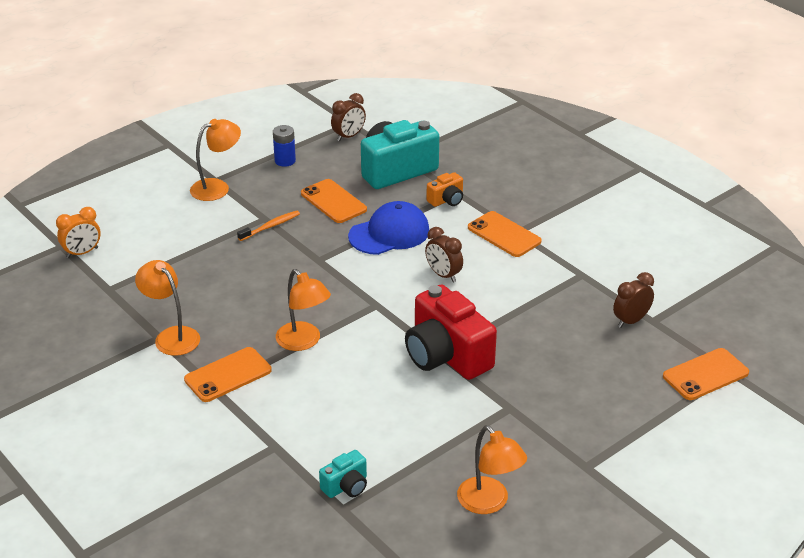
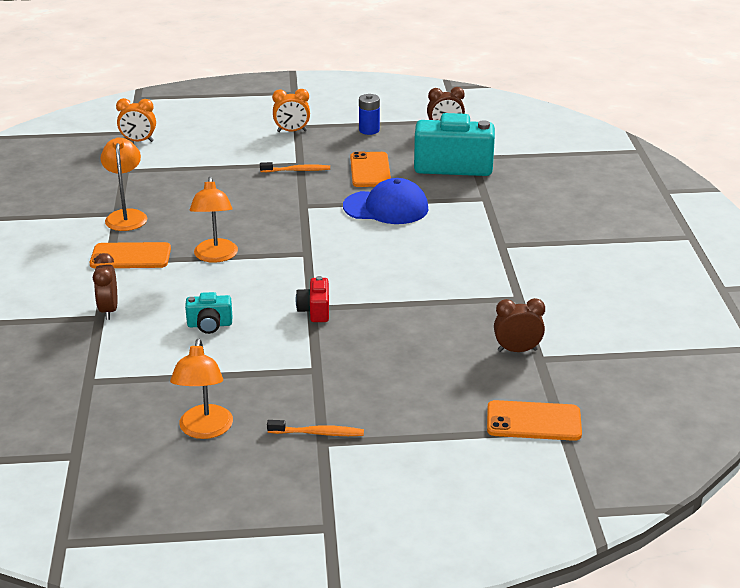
camera: 35 degrees right, 5 degrees down
orange lamp [190,119,241,201] -> orange clock [272,89,310,132]
turquoise camera [319,450,367,498] -> turquoise camera moved to [185,292,232,334]
red camera [405,284,497,380] -> red camera [296,276,329,322], size x0.47
brown clock [425,227,463,282] -> brown clock moved to [93,253,117,320]
orange camera [426,172,463,207] -> none
orange phone [468,211,542,257] -> none
none -> orange toothbrush [267,420,364,436]

